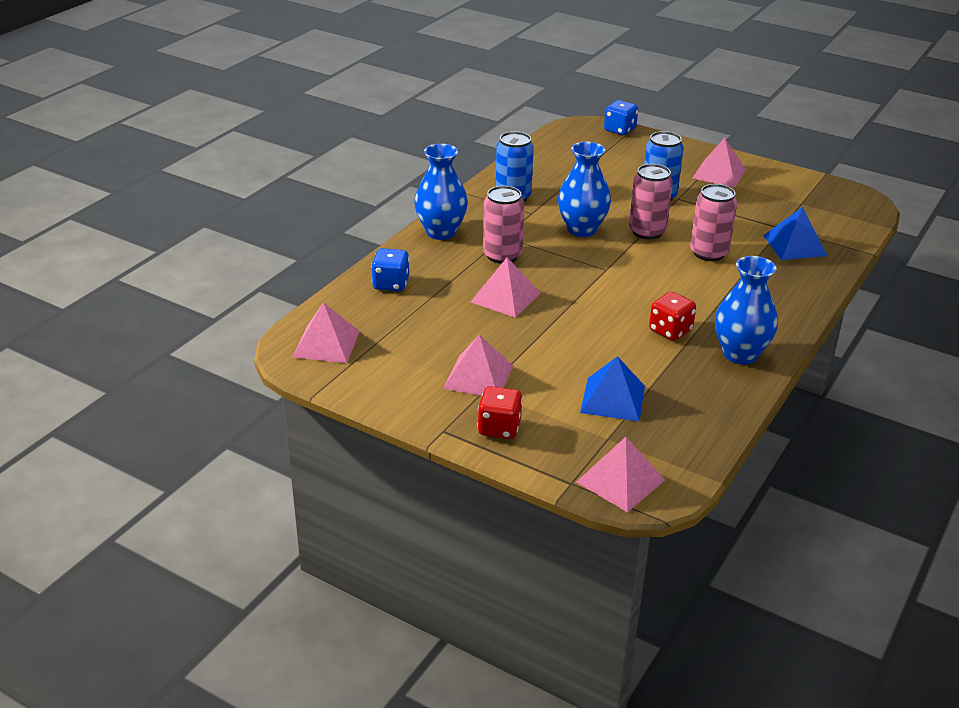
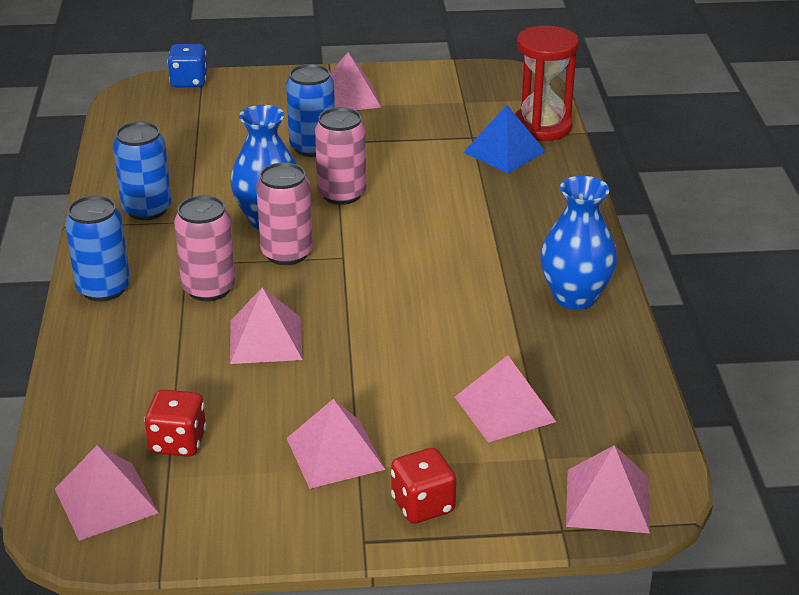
camera: 35 degrees left, 0 degrees up
blue dice [371,248,409,291] -> none
blue vase [414,144,468,240] -> blue can [65,195,130,302]
blue pyramid [580,356,645,421] -> pink pyramid [455,355,556,443]
red dice [649,292,696,341] -> red dice moved to [144,389,207,457]
pink can [690,184,737,261] -> pink can moved to [256,162,313,265]
none -> red hourglass [515,26,579,141]

